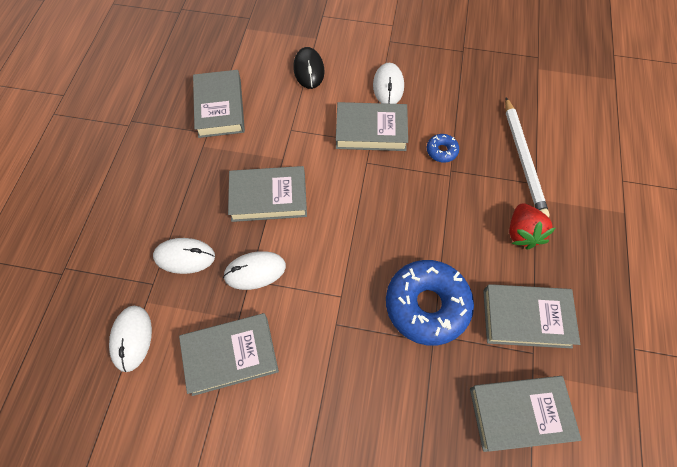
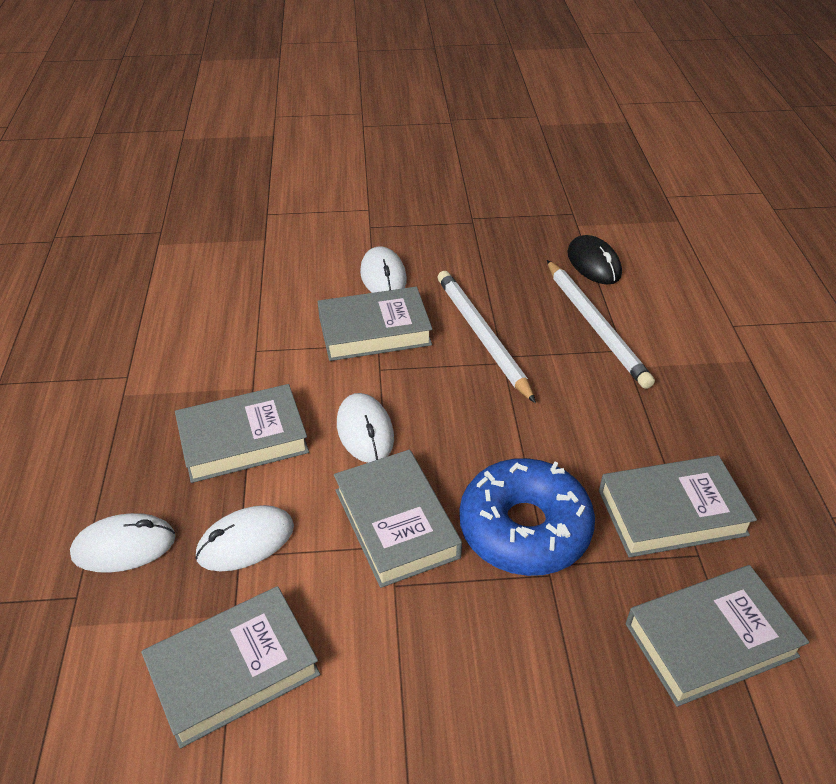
camera: 15 degrees left, 20 degrees down
white mouse [109,306,152,372] -> white mouse moved to [337,393,394,463]
grey book [193,70,245,138] -> grey book moved to [334,450,462,588]
black mouse [293,47,325,89] -> black mouse moved to [567,235,622,285]
blue donut [427,134,459,162] -> white pencil [438,271,536,403]
red strawberry [509,203,555,249] -> none

